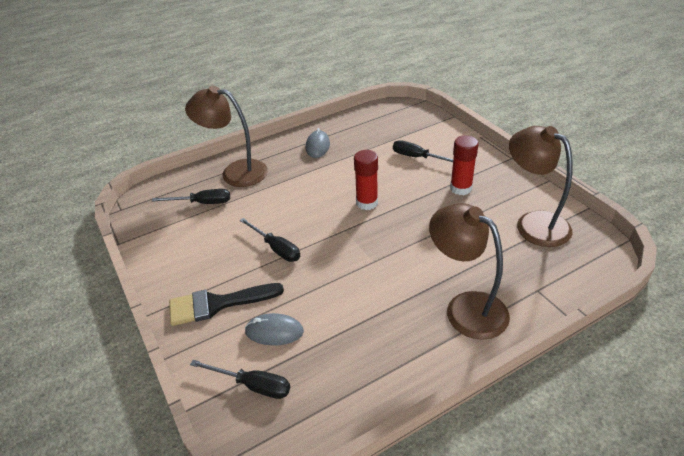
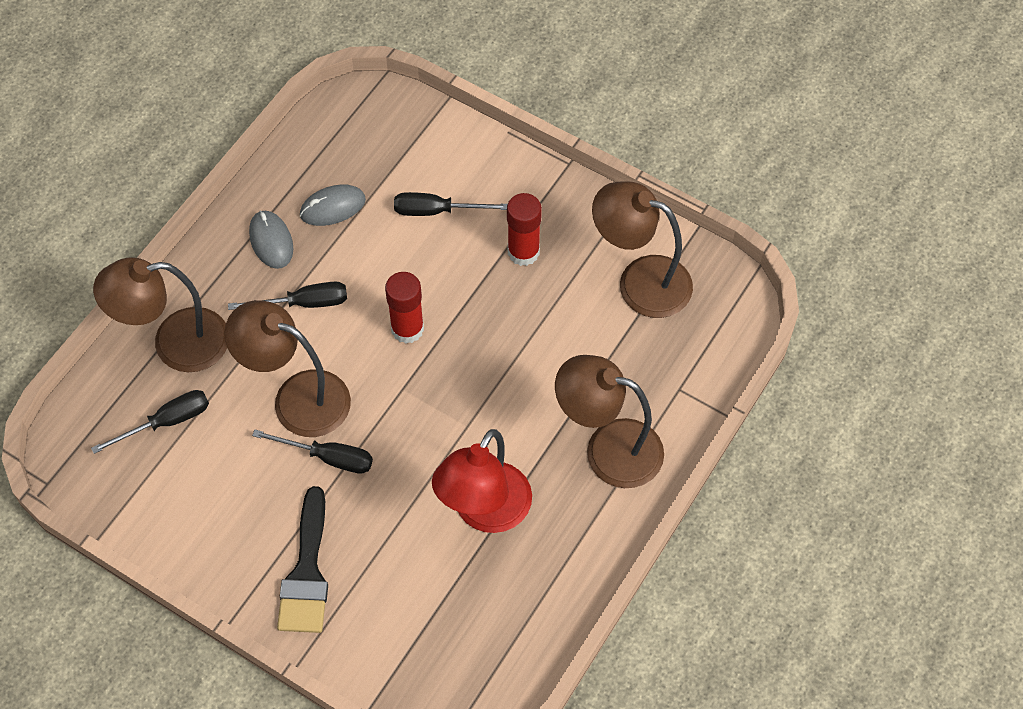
camera: 30 degrees left, 20 degrees up
black brush [169,283,284,326] -> black brush turned 45 degrees counterclockwise [277,486,328,633]
black screwdriver [190,360,290,399] -> black screwdriver moved to [228,282,347,310]
grey mouse [245,313,304,346] -> grey mouse moved to [300,184,366,226]
none -> brown lamp [224,300,351,437]
none -> red lamp [432,429,532,533]

